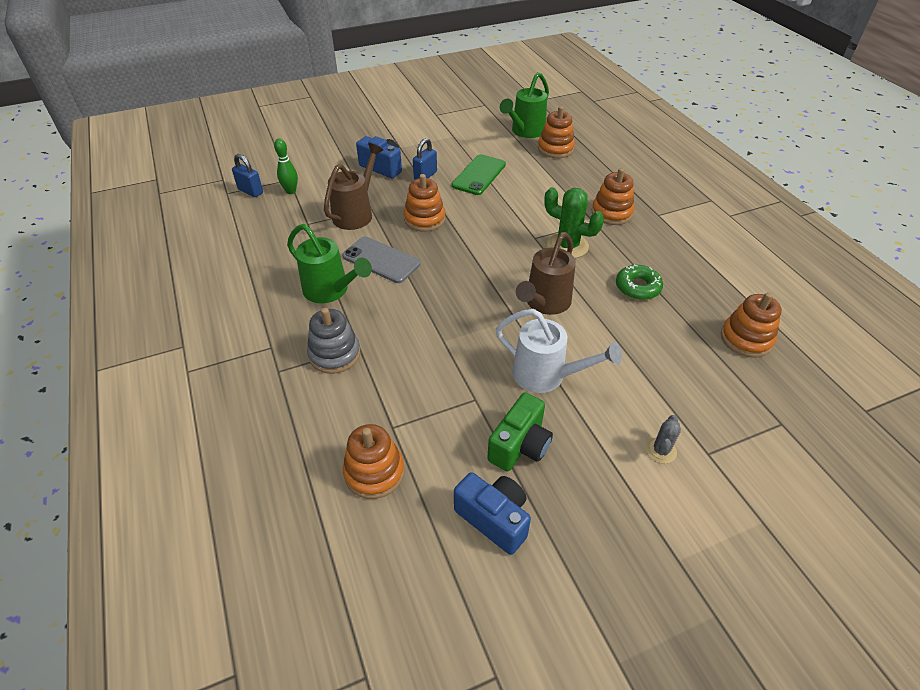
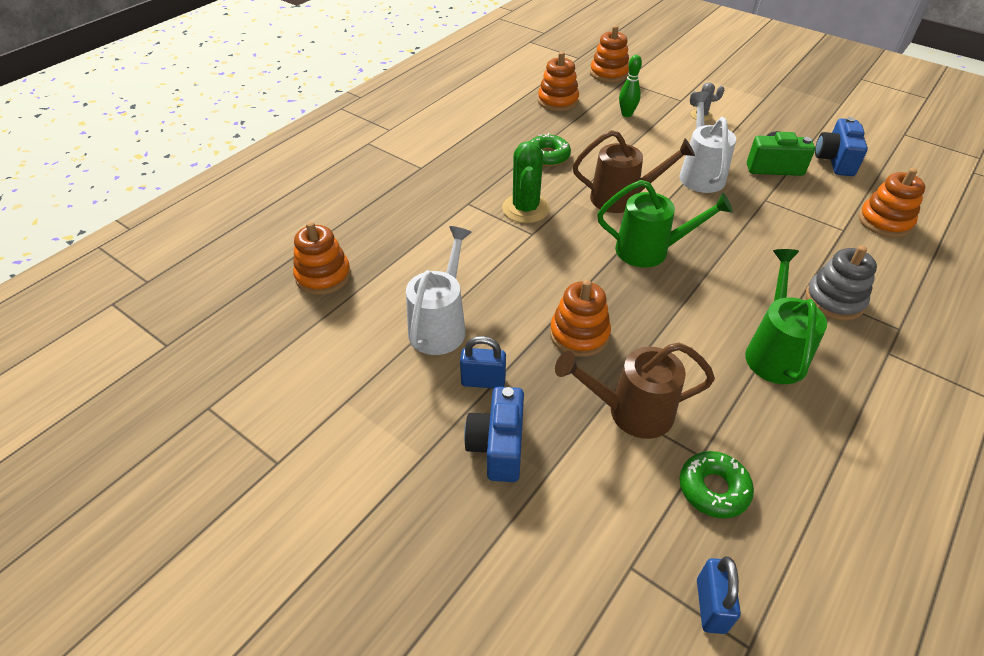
camera: 120 degrees left, 0 degrees up
green bowling pin [274,138,298,194] -> green bowling pin moved to [619,55,642,117]
grey phone [342,236,421,283] -> none
green phone [452,154,506,195] -> white watering can [406,226,472,355]
green watering can [500,72,549,138] -> green watering can moved to [597,180,733,267]
orange stacking toy [592,168,634,225] -> orange stacking toy moved to [590,25,629,83]
none -> green donut [679,451,754,518]

